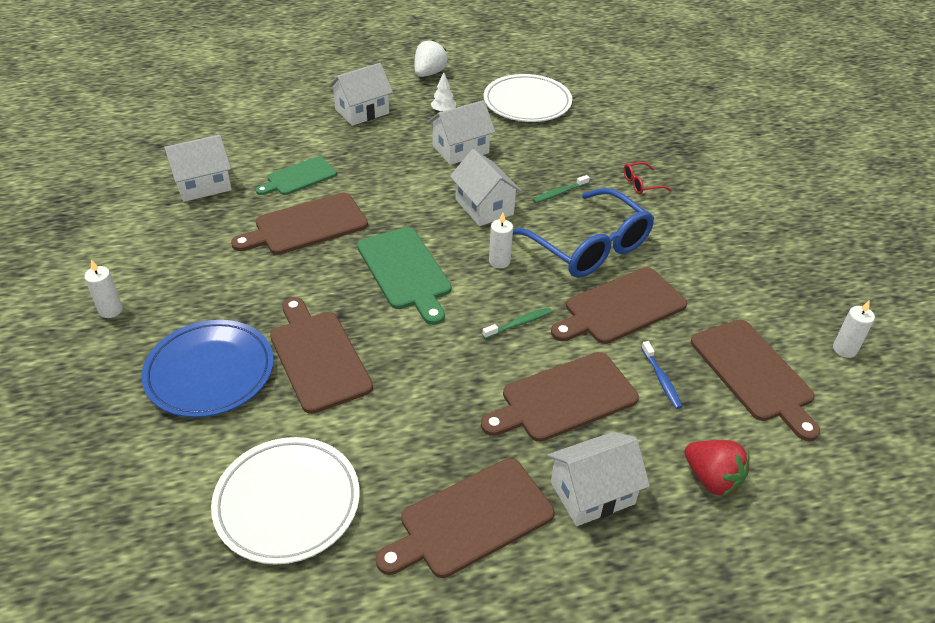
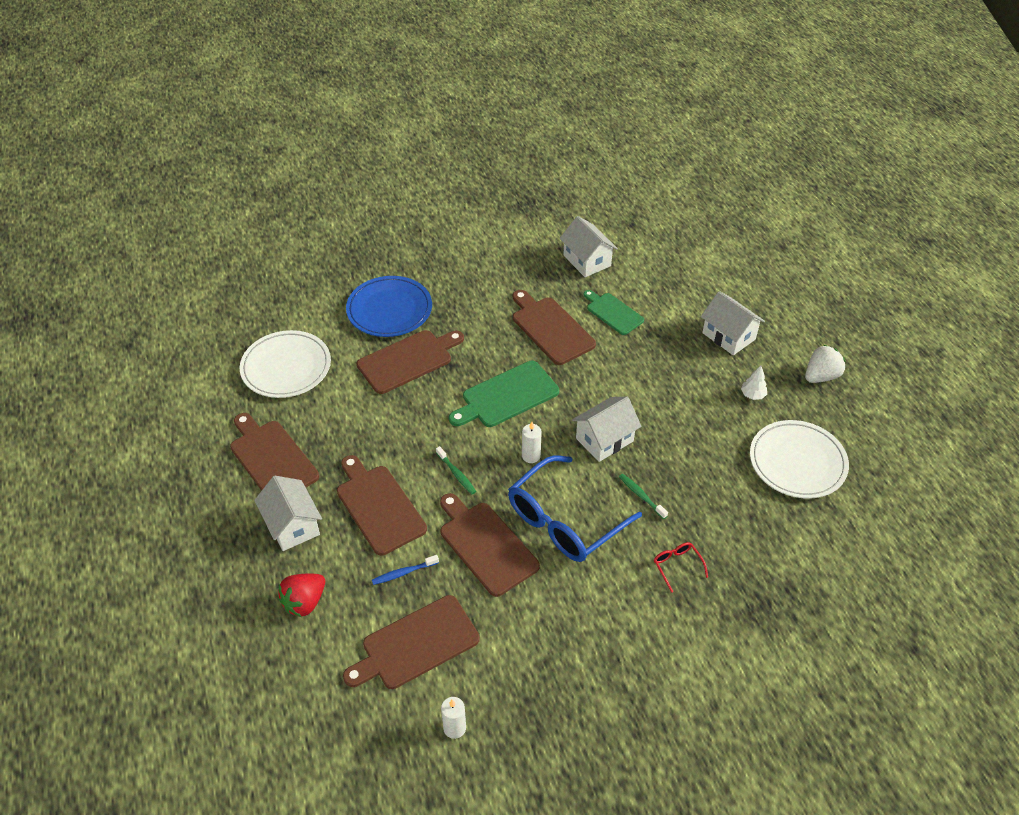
camera: 85 degrees right, 5 degrees up
white candle [84,259,123,318] -> none
white strawberry [414,40,448,77] -> white strawberry turned 60 degrees counterclockwise [805,345,846,383]
white house [428,100,495,165] -> none

